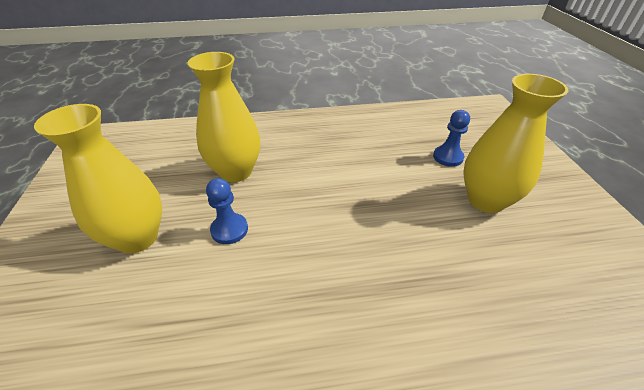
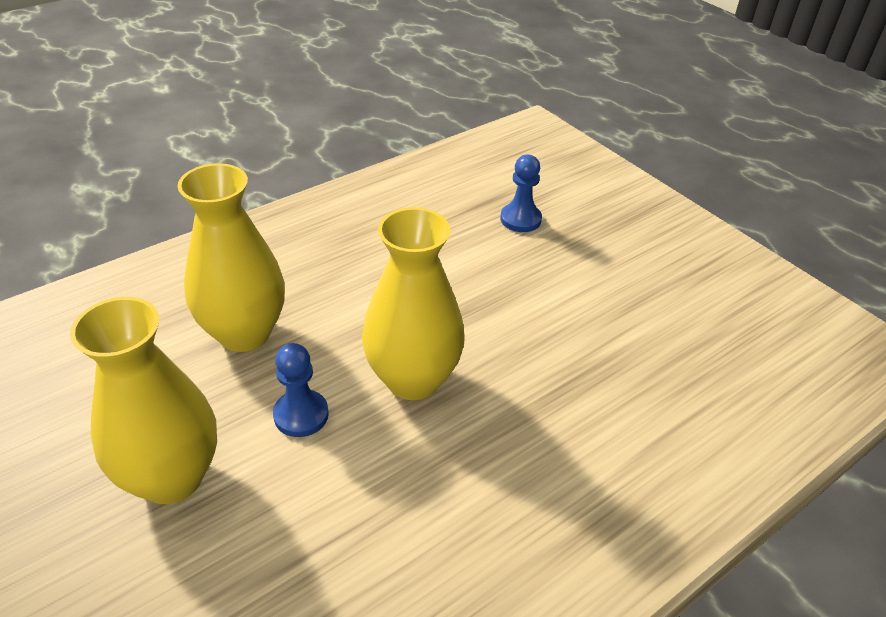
camera: 30 degrees left, 0 degrees up
yellow vase [463,74,569,213] -> yellow vase moved to [362,207,465,400]

